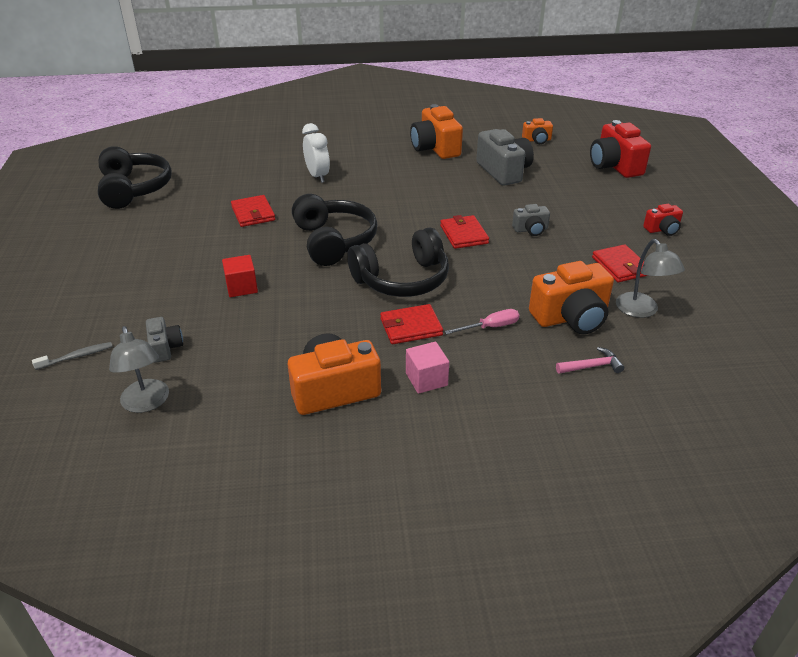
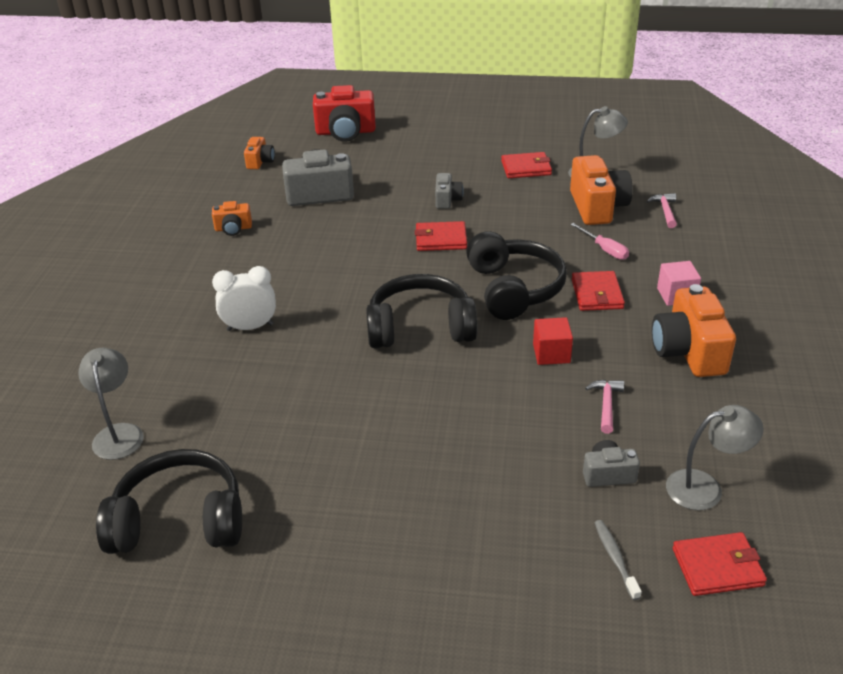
camera: 75 degrees left, 0 degrees up
red cube [222,255,258,297] -> red cube moved to [533,317,573,365]
red wallet [231,195,275,227] -> red wallet moved to [673,532,767,596]
orange camera [410,104,463,159] -> orange camera [212,201,252,236], size x0.53
pink screwdriver [445,309,519,334] -> pink screwdriver turned 150 degrees clockwise [570,223,629,260]
red camera [643,204,683,236] -> none
none -> grey lamp [78,348,144,460]
none -> pink hammer [585,380,624,434]

